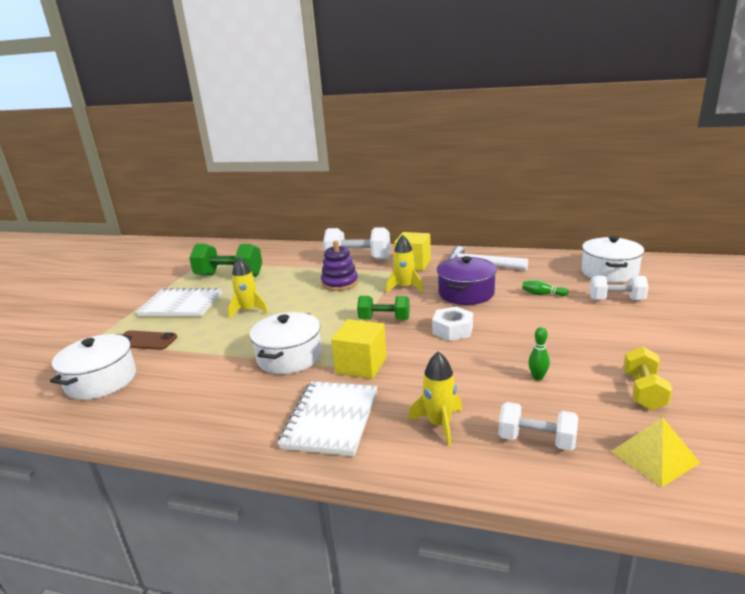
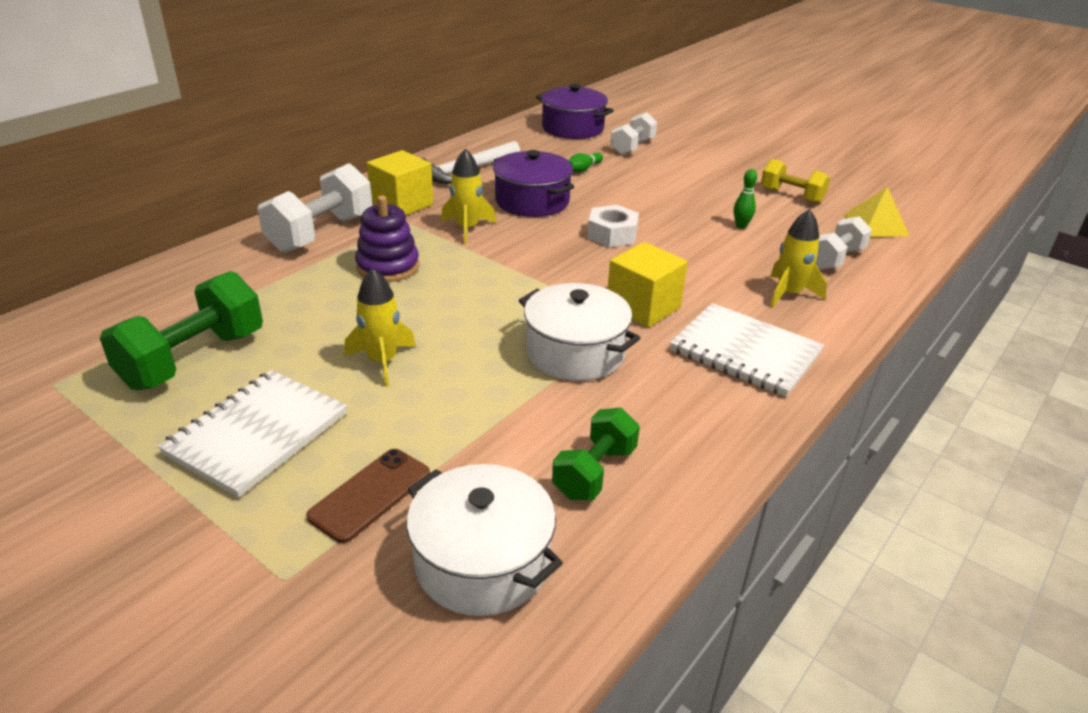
camera: 70 degrees left, 10 degrees up
green dumbbell [357,296,410,320] -> green dumbbell moved to [552,408,640,500]
white pot [582,236,644,283] -> purple pot [536,84,614,139]

